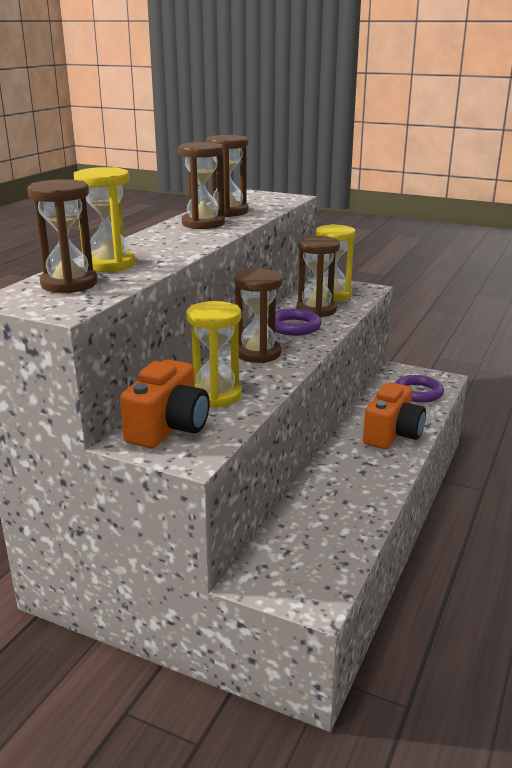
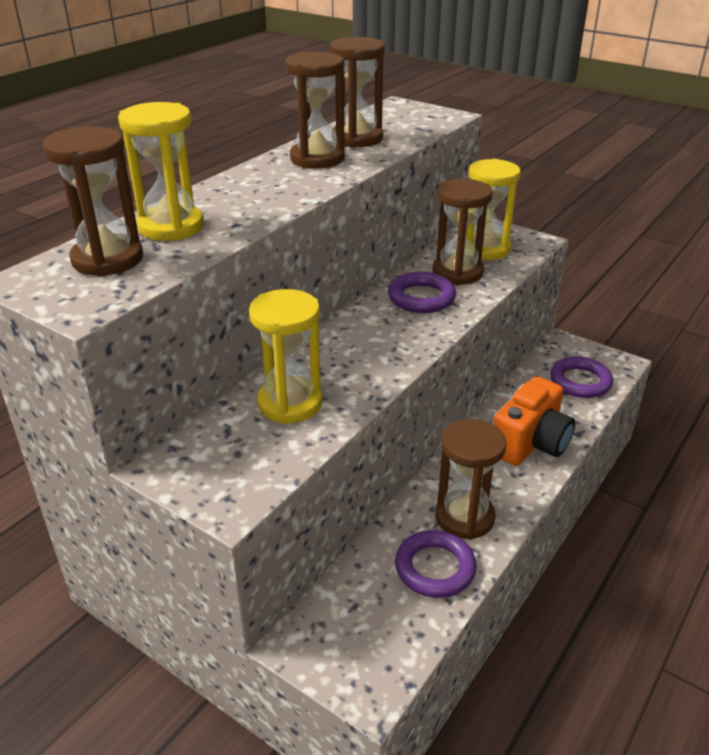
camera: 10 degrees right, 10 degrees up
orange camera [120,360,210,448] -> none
brown hourglass [234,269,283,363] -> brown hourglass moved to [435,419,506,540]
none -> purple ring [395,530,477,598]

